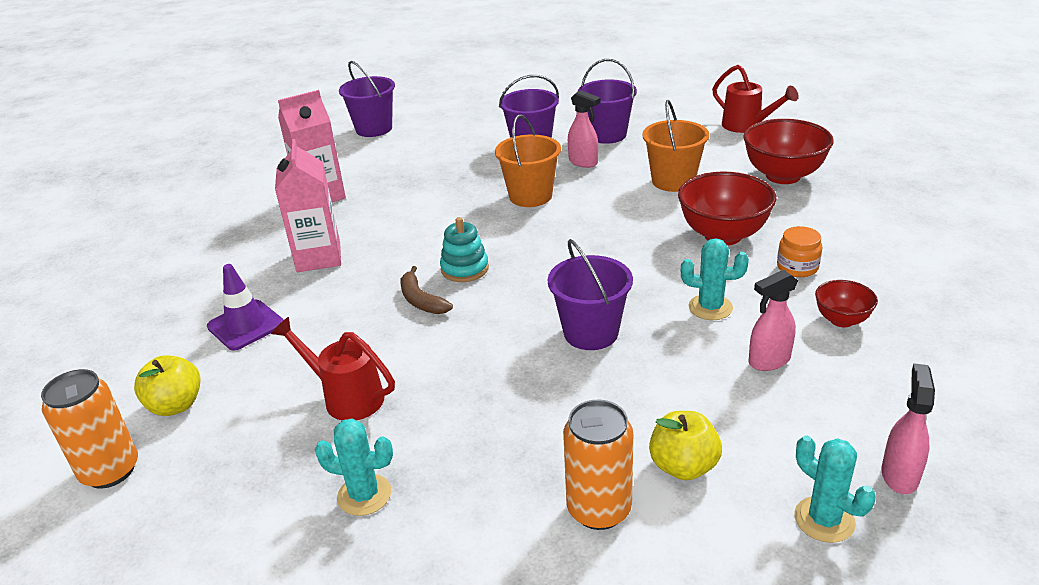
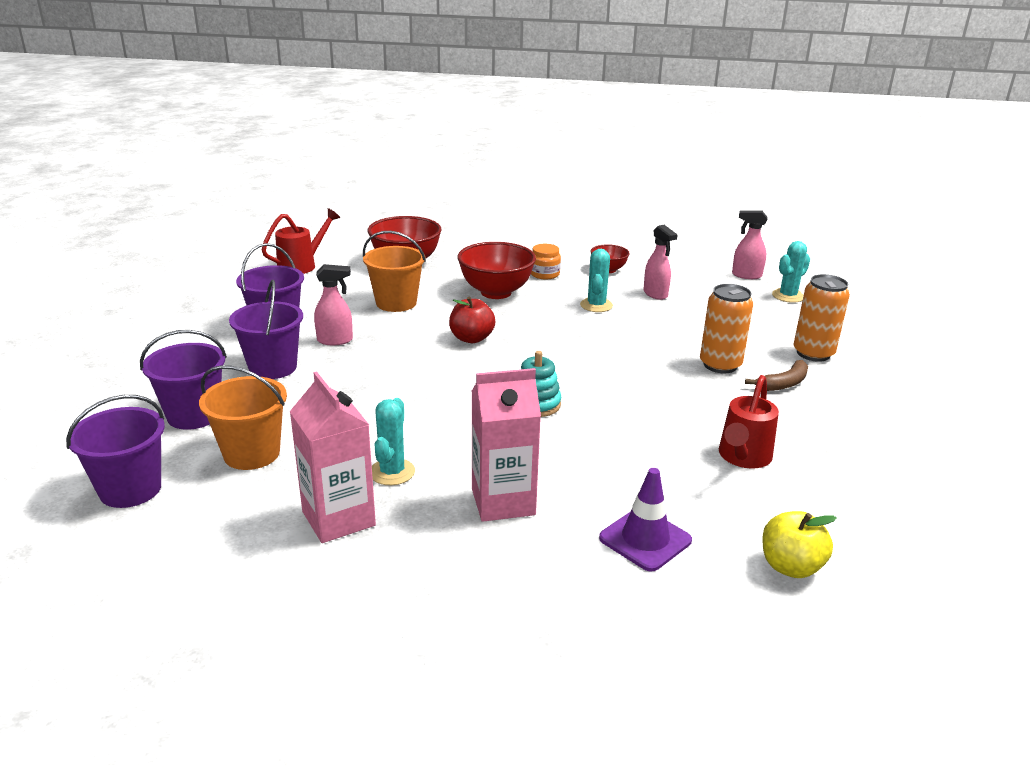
camera: 95 degrees left, 5 degrees down
orange can [41,369,138,489] -> orange can moved to [700,284,753,373]
turquoise cactus [315,418,393,516] -> turquoise cactus moved to [372,398,415,485]
brown banana [400,266,453,314] -> brown banana moved to [745,360,808,391]
orange bucket [495,115,561,207] -> orange bucket moved to [199,365,287,470]
purple bucket [548,239,633,350] -> purple bucket moved to [140,330,227,430]
pink spray bottle [568,90,600,168] -> pink spray bottle turned 45 degrees clockwise [314,264,353,345]
yellow apple [649,411,722,480] -> none
none -> red apple [449,296,495,343]

